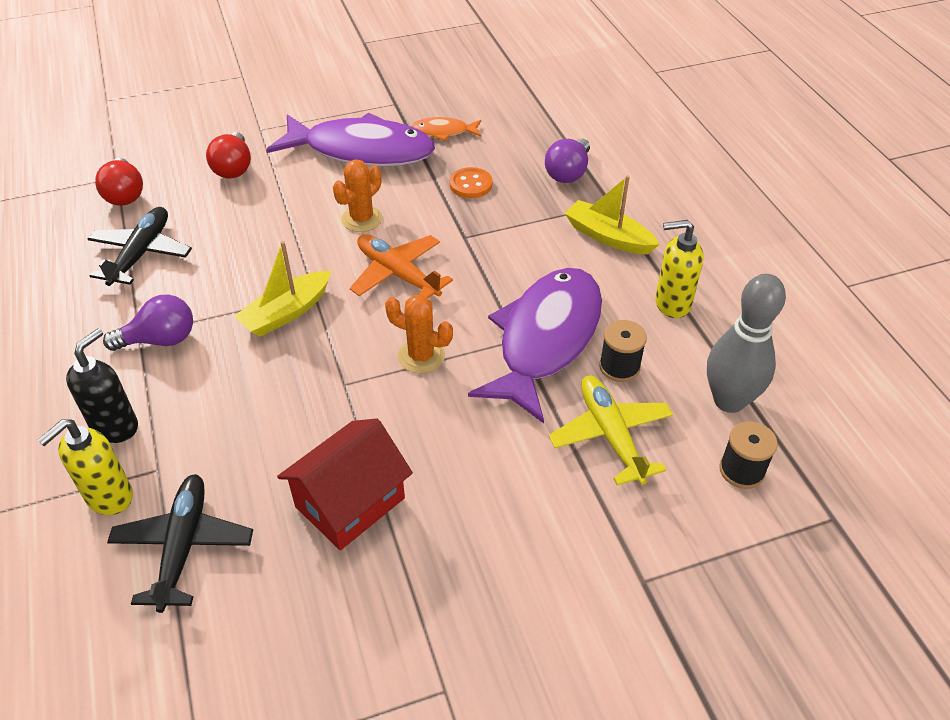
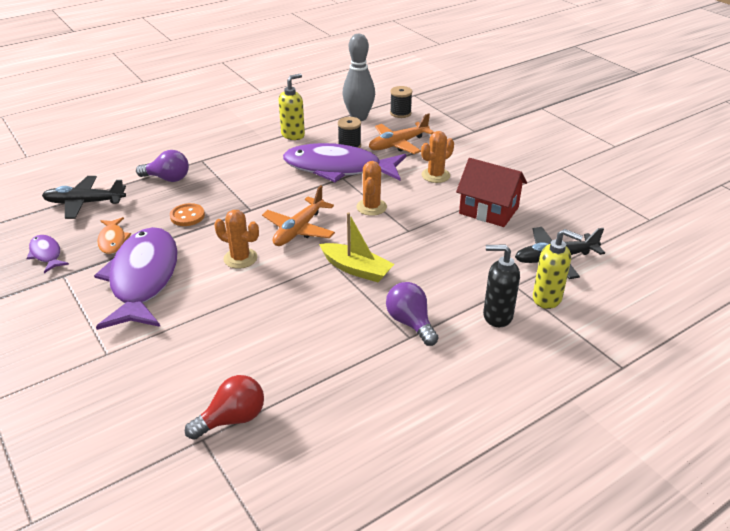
camera: 105 degrees left, 10 degrees down
black plane [88,207,192,286] -> black plane moved to [42,176,126,219]
red light bulb [206,132,251,179] -> none
yellow plane [549,375,673,485] -> orange plane [369,114,434,154]
yellow boat [565,175,660,254] -> none
yellow soap dispenser [655,220,704,318] -> yellow soap dispenser turned 120 degrees counterclockwise [278,74,305,140]
none -> purple fish [26,235,69,273]
none -> orange cactus [421,131,454,183]

